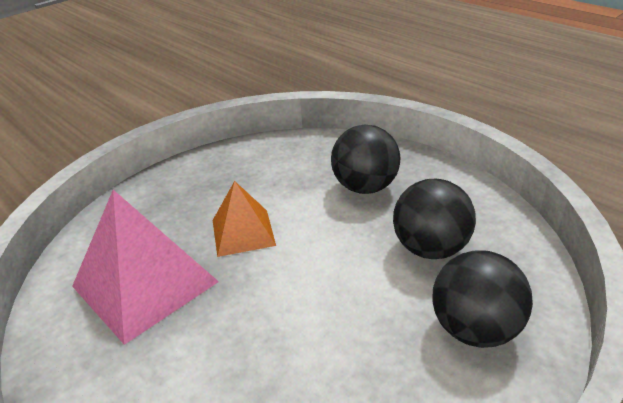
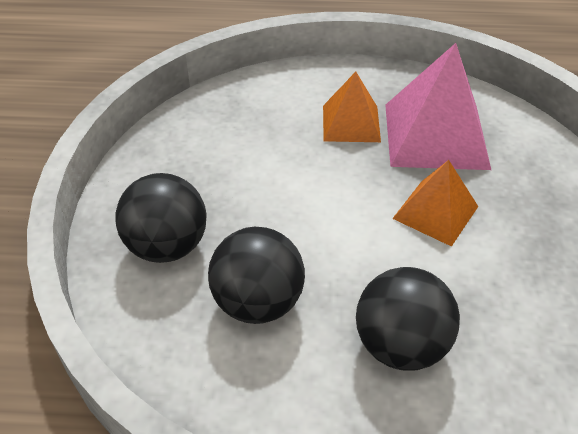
camera: 135 degrees right, 10 degrees up
none -> orange pyramid [323,72,381,142]

